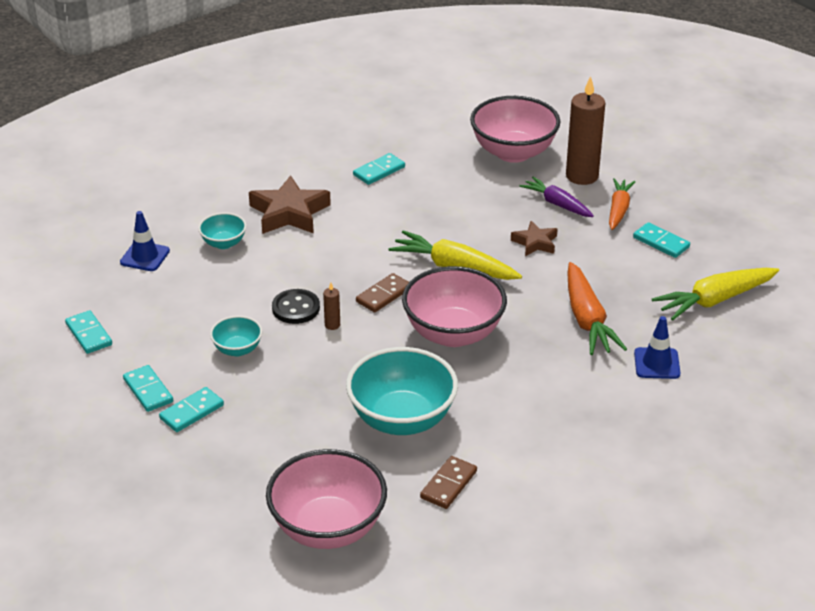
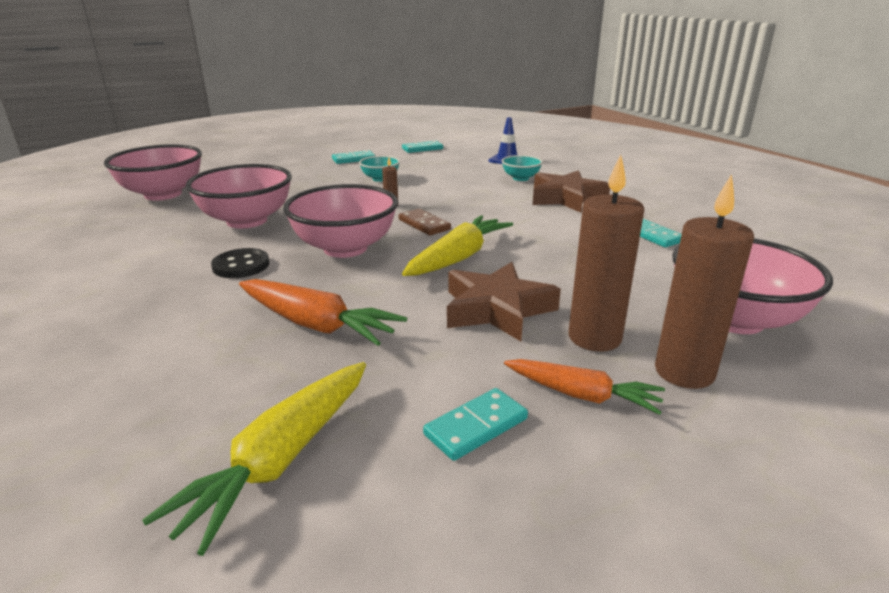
camera: 100 degrees right, 10 degrees down
turquoise domino [159,387,224,432] -> none
black button [272,289,320,324] -> black button moved to [211,248,269,278]
turquoise bowl [346,347,458,435] -> pink bowl [186,164,292,229]
brown domino [420,456,477,509] -> none
brown star [511,221,558,256] -> brown star [447,262,561,341], size x1.76
purple carrot [519,177,594,217] -> brown candle [568,155,645,352]
orange carrot [567,262,627,355] -> orange carrot turned 150 degrees counterclockwise [239,279,407,346]
blue traffic cone [634,316,680,379] -> none
yellow carrot [652,268,779,321] -> yellow carrot turned 135 degrees counterclockwise [142,362,366,556]

